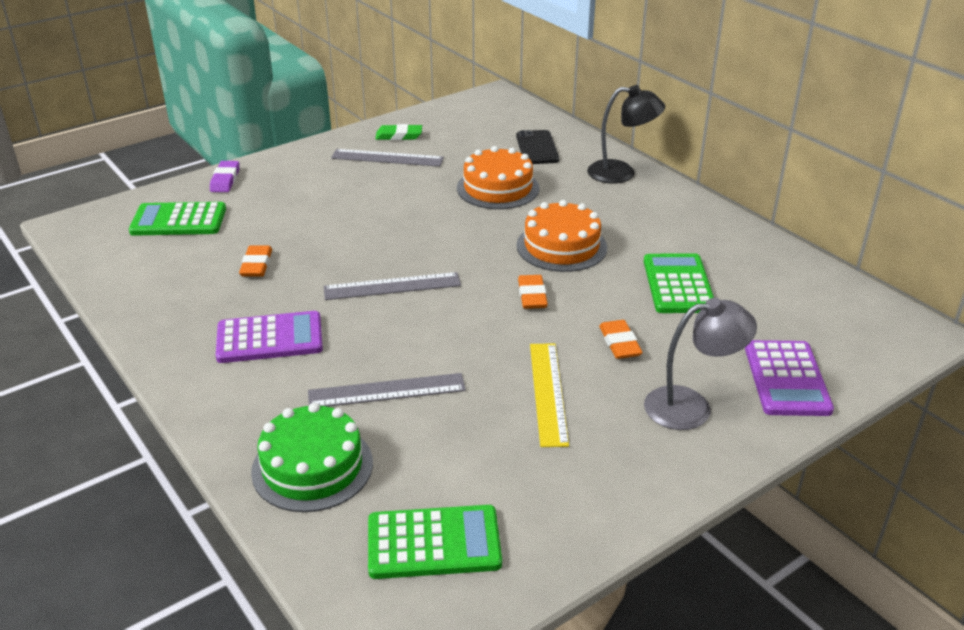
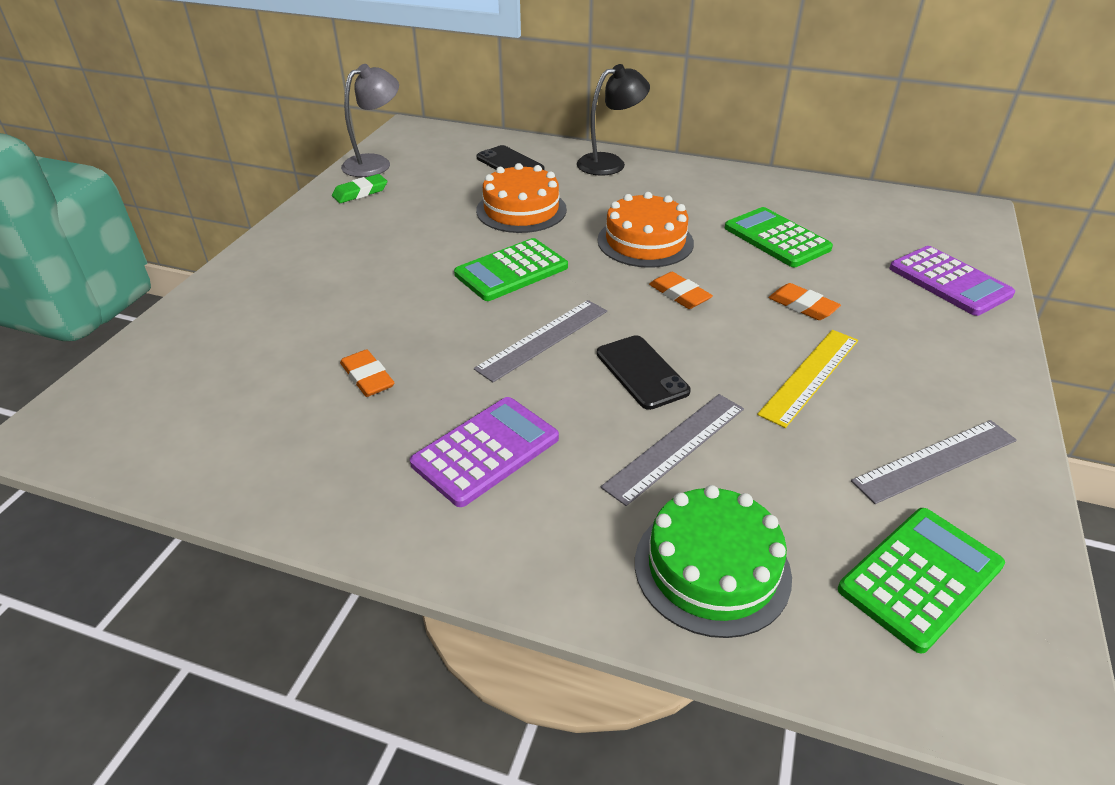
camera: 35 degrees left, 5 degrees up
green calculator [129,202,226,236] -> green calculator moved to [454,238,568,301]
purple eraser [210,161,239,192] -> none
grey ruler [331,149,444,167] -> grey ruler moved to [851,420,1017,504]
yellow ruler [530,343,569,447] -> yellow ruler turned 75 degrees clockwise [757,330,858,428]
grey lamp [644,298,757,430] -> grey lamp moved to [341,64,399,177]
none -> black phone [597,335,691,410]

